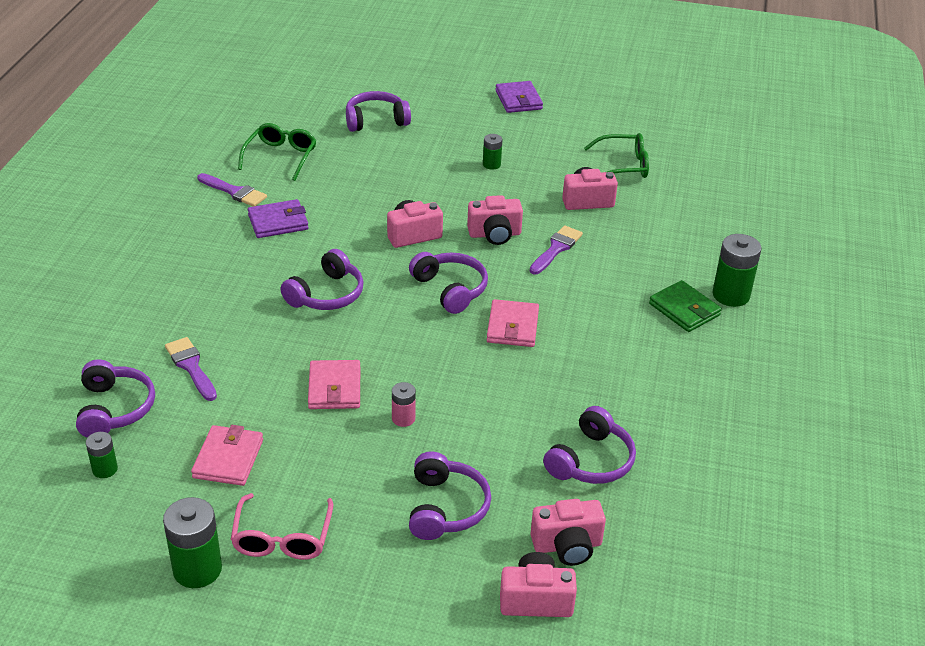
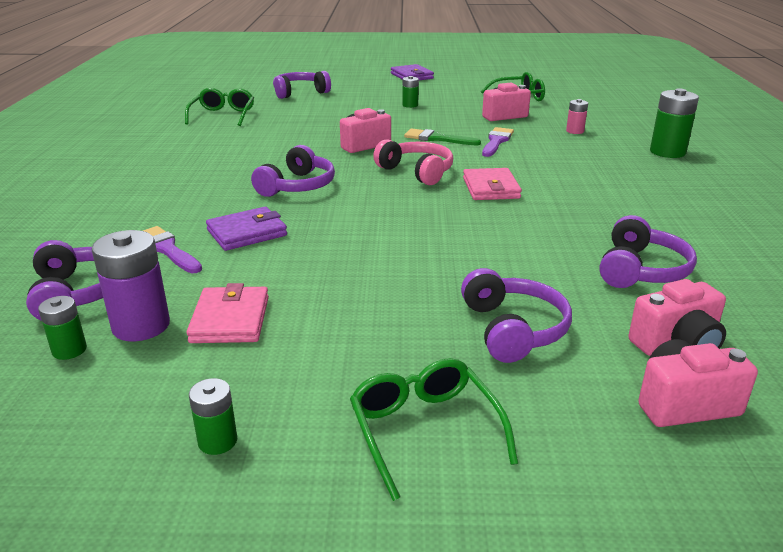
camera: 10 degrees left, 10 degrees down
green battery [163,497,222,588] -> green battery [189,378,237,455], size x0.55
purple brush [197,173,267,206] -> none
pink glasses [231,493,333,560] -> none
purple wallet [248,199,309,238] -> purple wallet moved to [206,207,287,251]
pink wallet [308,360,360,409] -> none
pink battery [392,382,416,427] -> pink battery moved to [566,99,588,134]
purple headphones [409,252,488,314] -> pink headphones [373,139,453,185]
pink camera [467,195,523,245] -> green brush [404,128,481,145]
green wallet [649,280,722,332] -> none
none -> purple battery [91,230,170,341]
none -> green glasses [350,358,518,501]

